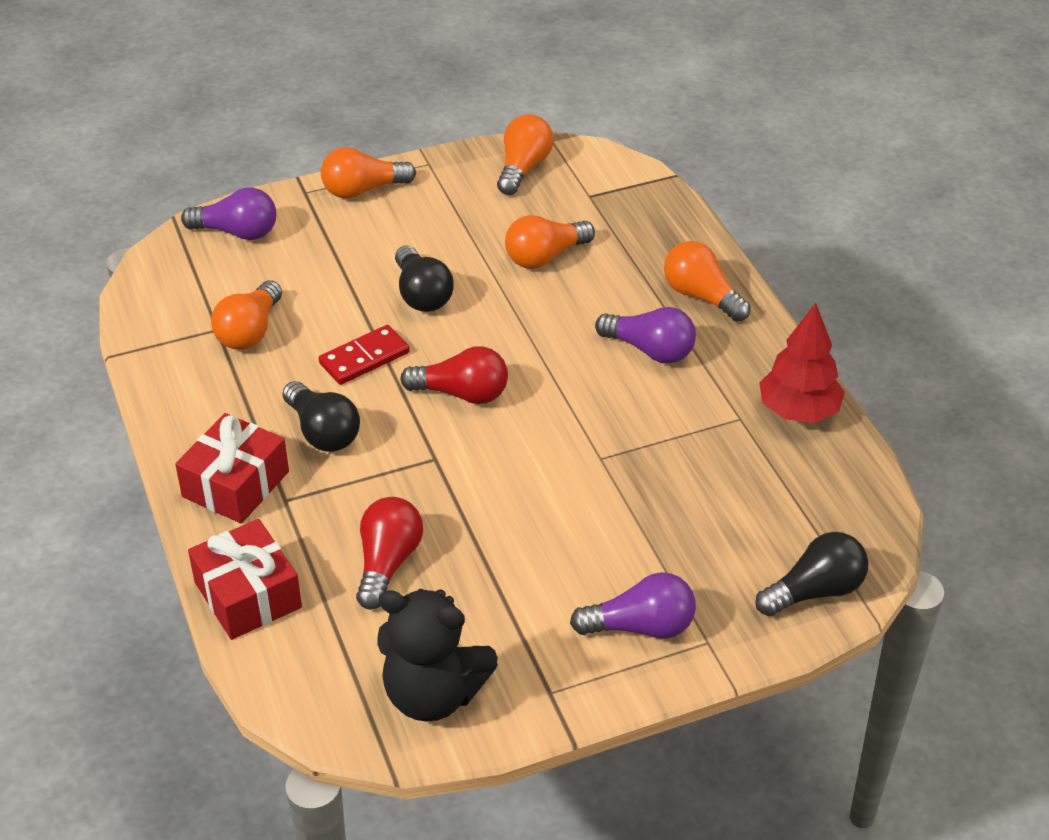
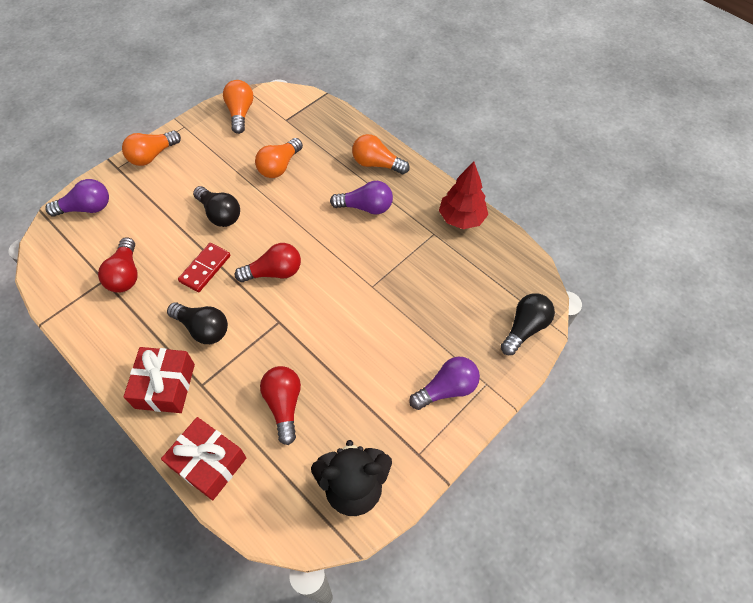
camera: 25 degrees left, 15 degrees up
orange light bulb [211,280,282,350] -> red light bulb [98,237,138,293]

